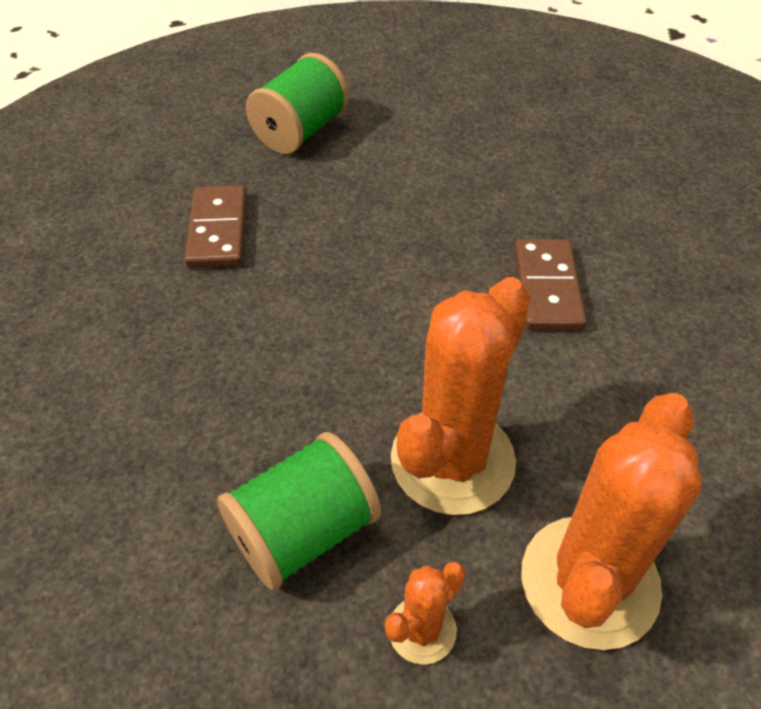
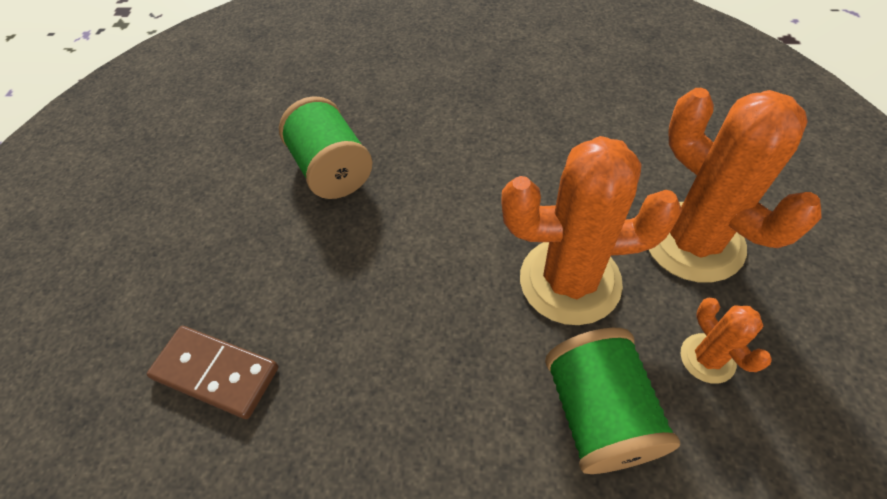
camera: 60 degrees left, 5 degrees up
green spool [246,53,349,154] -> green spool moved to [279,96,372,199]
orange cactus [391,277,530,515] -> orange cactus turned 60 degrees counterclockwise [501,136,682,325]
brown domino [514,239,587,331] -> none

